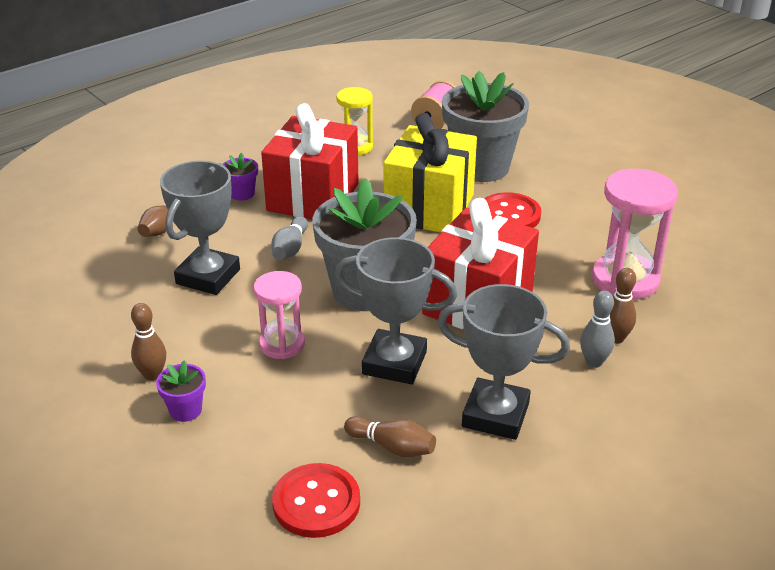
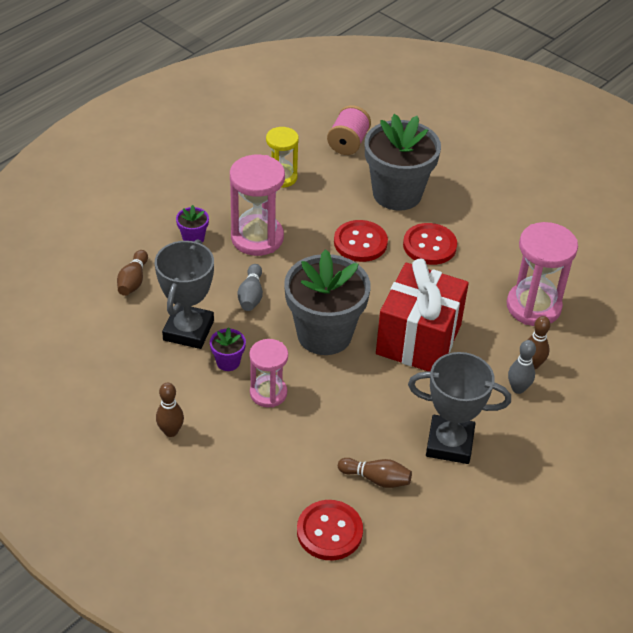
camera: 10 degrees left, 10 degrees up
purple flower pot [156,360,206,422] -> purple flower pot moved to [210,327,246,371]
red gift [261,103,359,219] -> pink hourglass [230,155,285,256]
grey trophy [335,237,457,384] -> none
yellow gift [384,113,477,233] -> red button [334,220,388,262]

